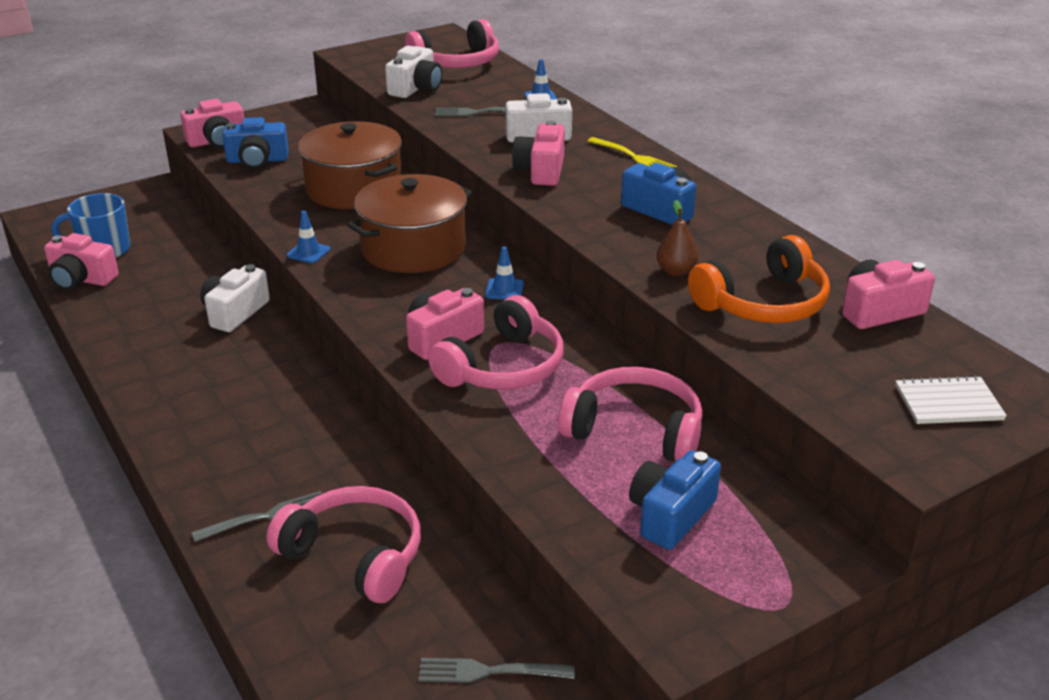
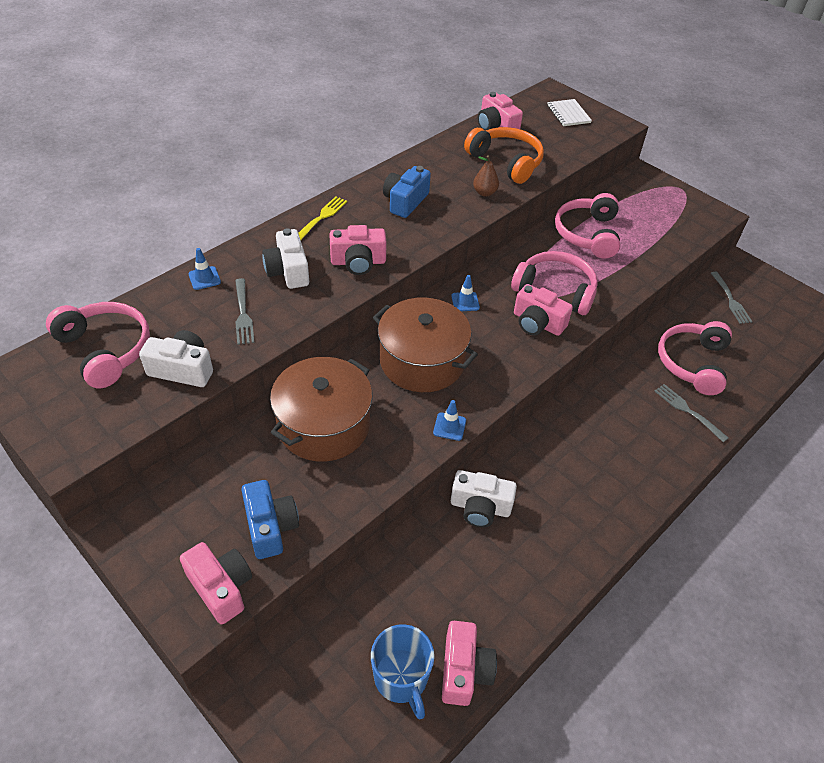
camera: 105 degrees left, 15 degrees up
blue camera [629,450,721,550] -> none

